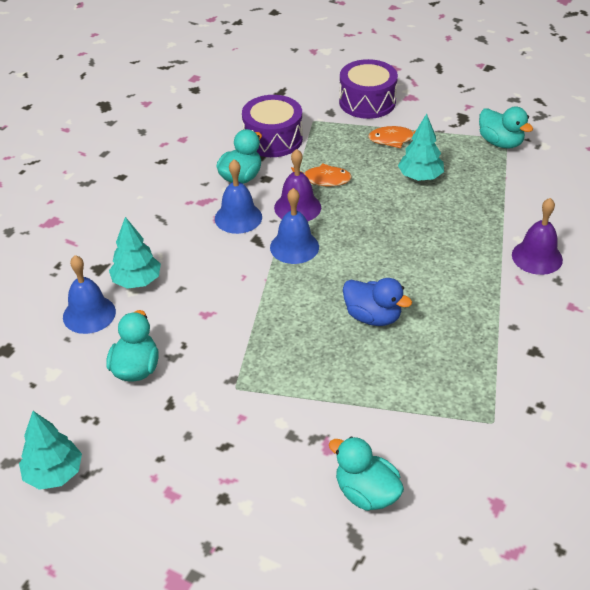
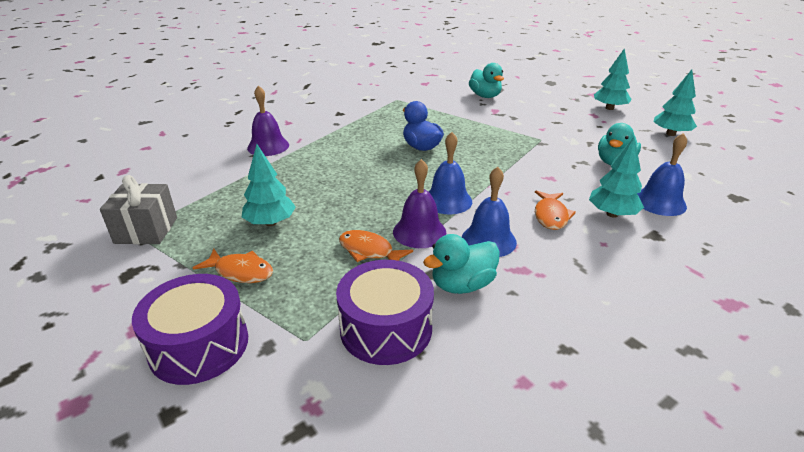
camera: 155 degrees left, 10 degrees down
turquoise duck [479,107,533,149] -> grey gift [100,175,177,244]
none -> orange fish [535,191,576,230]
none -> turquoise tree [594,48,632,110]

